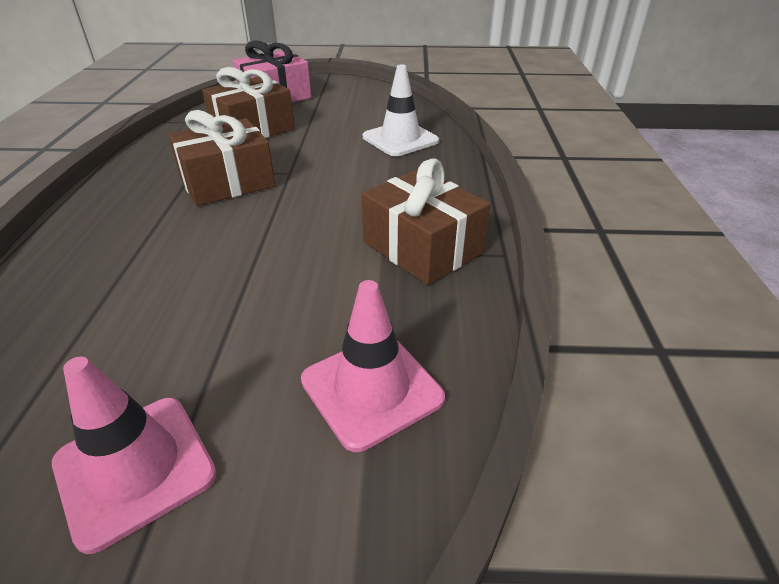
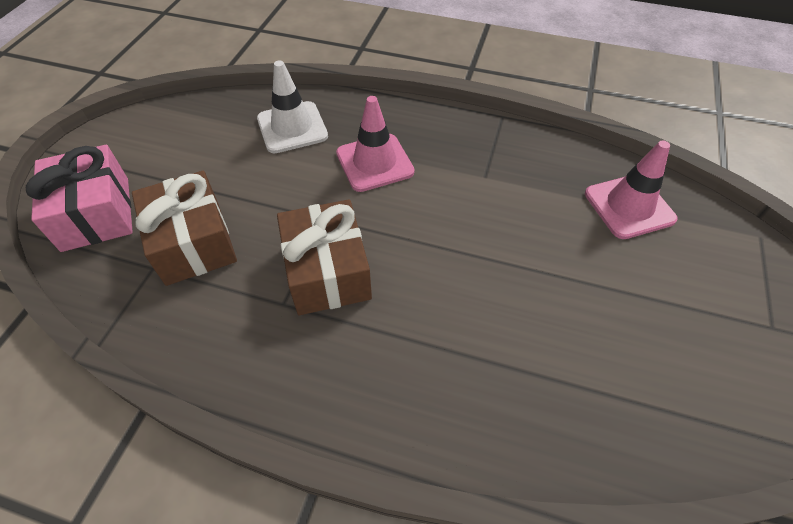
camera: 75 degrees left, 15 degrees up
pink traffic cone [52,357,217,554] -> pink traffic cone moved to [336,96,415,192]
brown gift [361,159,490,285] -> none

